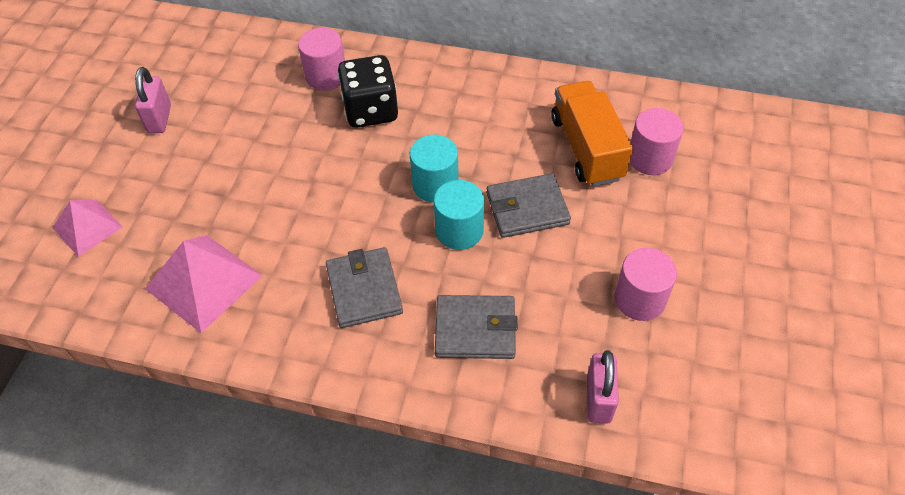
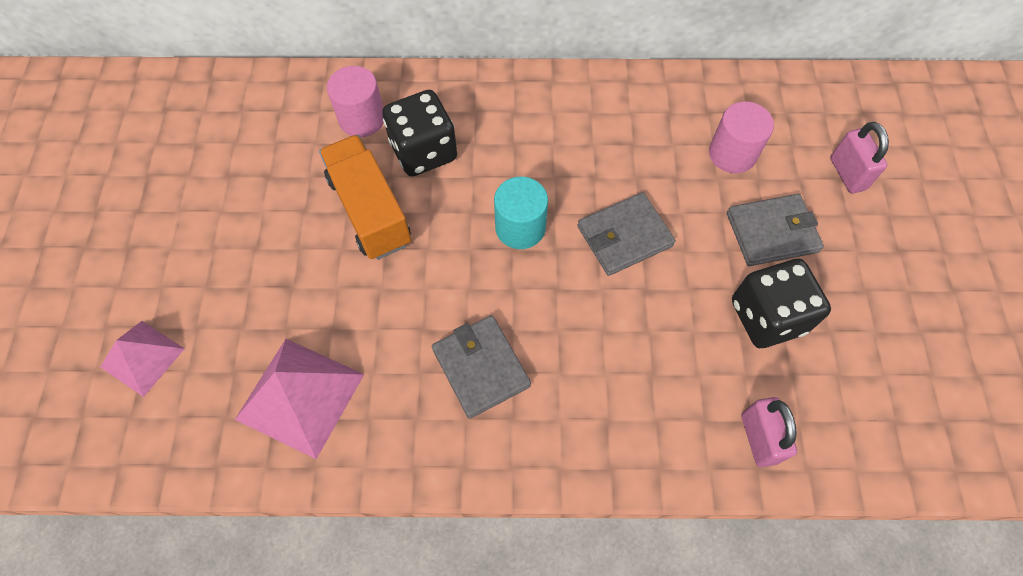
camera: 15 degrees left, 10 degrees up
pink padlock [135,67,171,133] -> pink padlock moved to [830,122,889,193]
turquoise cylinder [434,180,484,250] -> none
grey wallet [435,295,518,359] -> grey wallet moved to [727,194,824,266]
orange truck [551,81,633,186] -> orange truck moved to [319,135,411,260]
pink cylinder [615,248,677,321] -> black dice [732,259,831,348]

